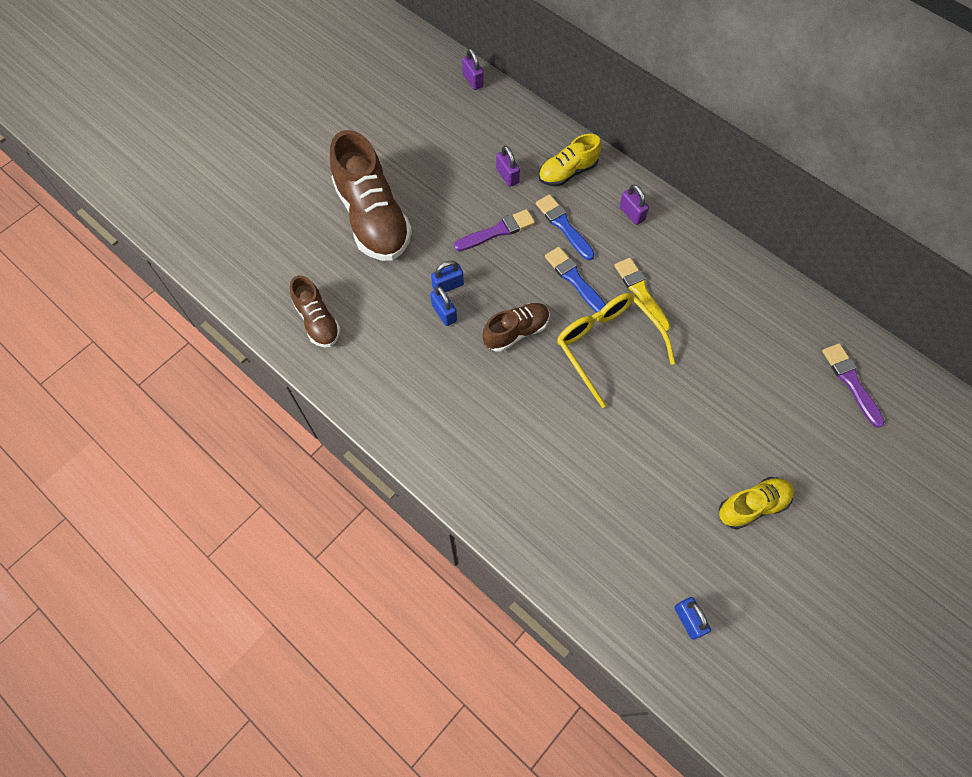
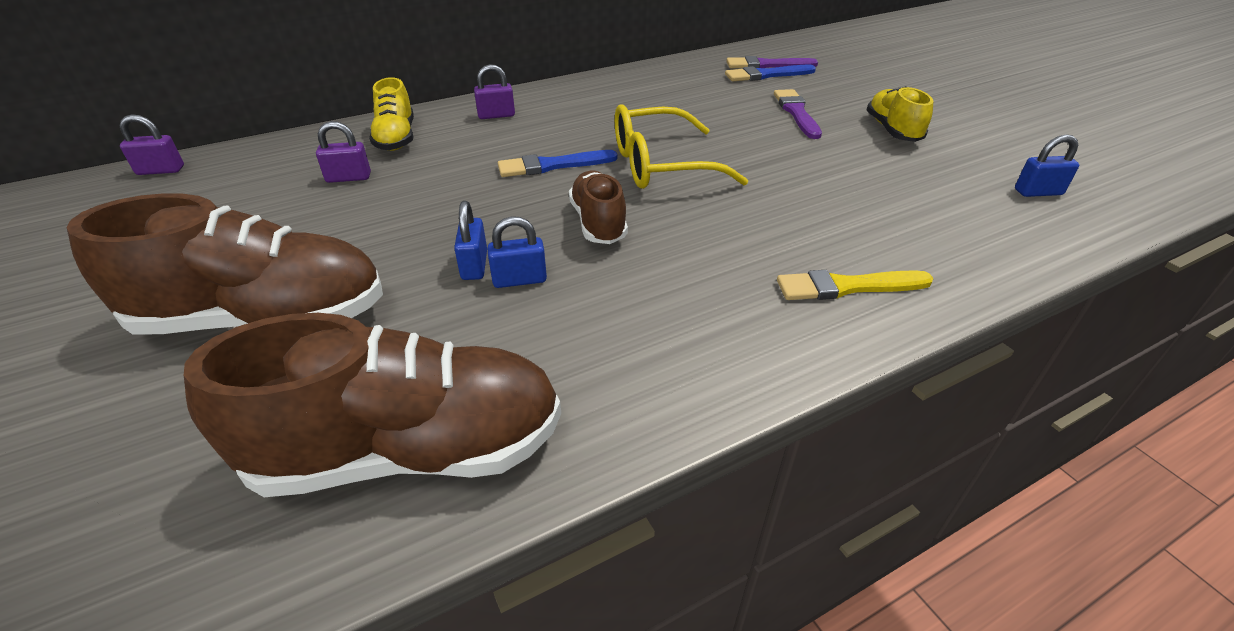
camera: 70 degrees left, 25 degrees down
brown shoe [290,275,341,348] -> brown shoe [184,313,561,497], size x1.84
purple brush [454,209,535,251] -> purple brush moved to [774,89,822,139]
blue brush [536,194,594,260] -> blue brush moved to [725,65,816,81]
yellow brush [614,258,670,332] -> yellow brush moved to [777,270,934,300]

